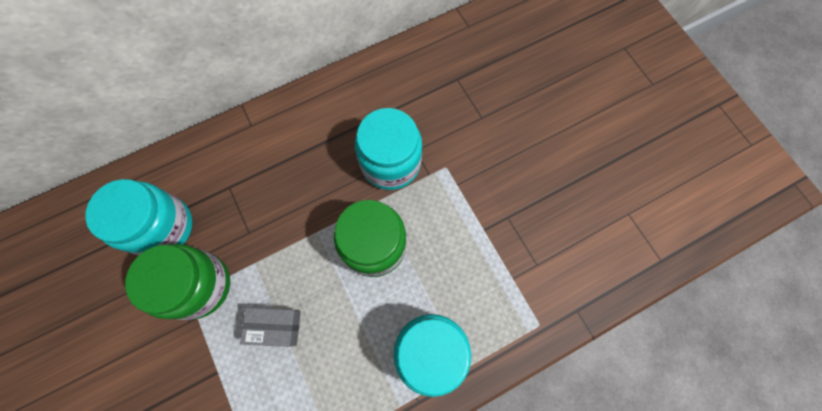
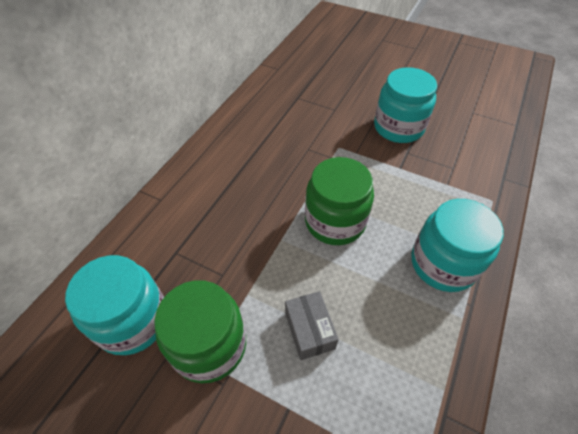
camera: 35 degrees left, 20 degrees down
grey box [240,308,301,347] -> grey box turned 75 degrees counterclockwise [285,291,339,360]
turquoise jar [355,108,422,190] -> turquoise jar moved to [374,67,437,143]

